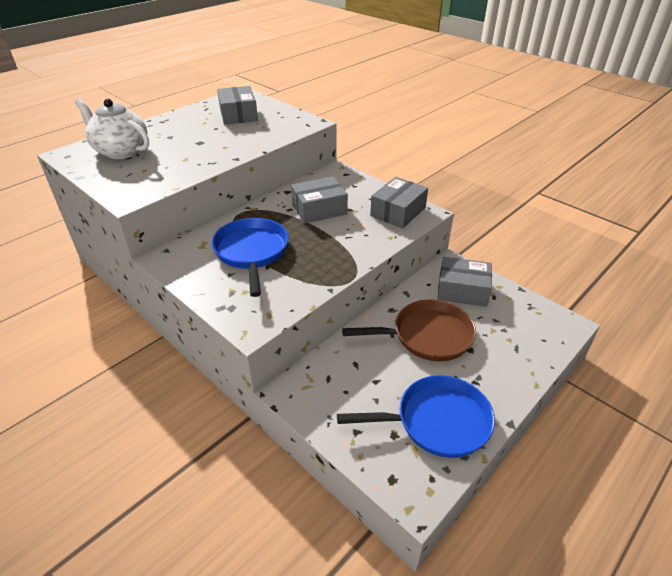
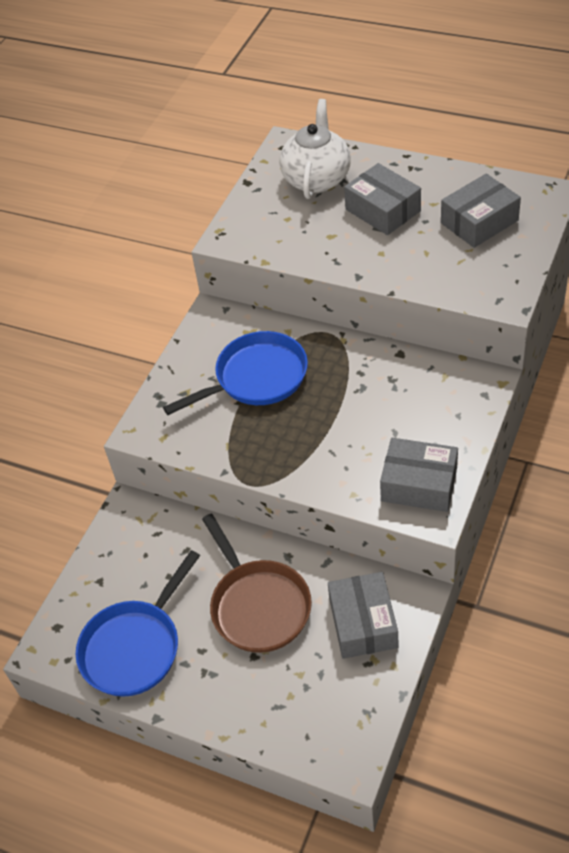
camera: 75 degrees right, 10 degrees up
grey box [291,176,348,224] -> grey box moved to [344,163,421,235]
blue pan [337,375,495,458] -> blue pan turned 60 degrees clockwise [76,550,200,697]

